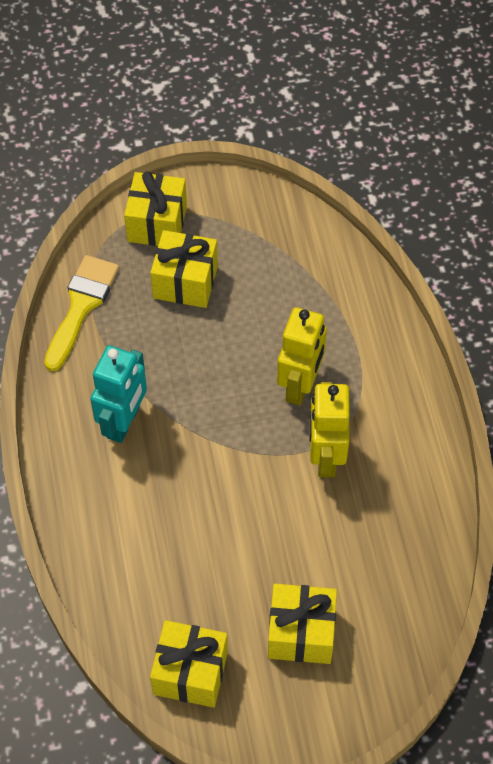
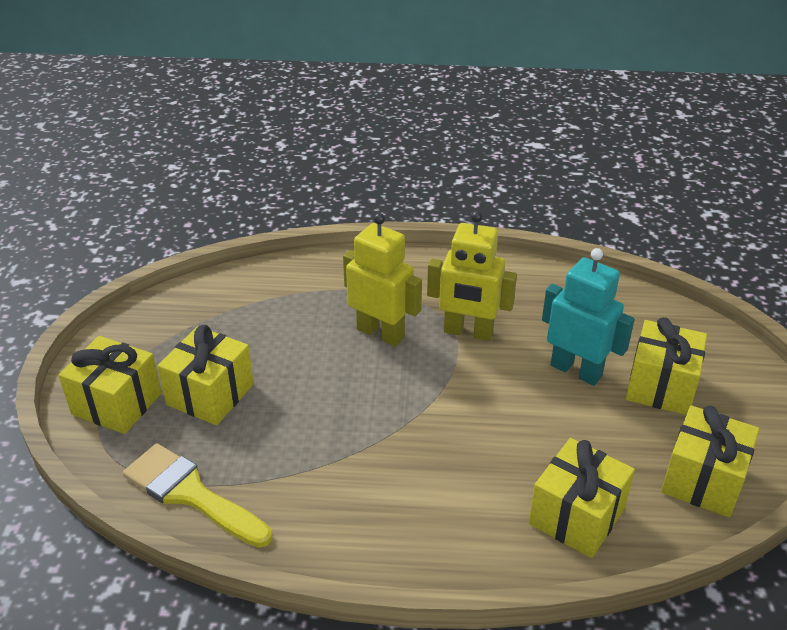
camera: 75 degrees left, 20 degrees down
turquoise robot [90,345,147,443] -> turquoise robot moved to [542,248,635,386]
none -> yellow gift [529,438,635,558]

